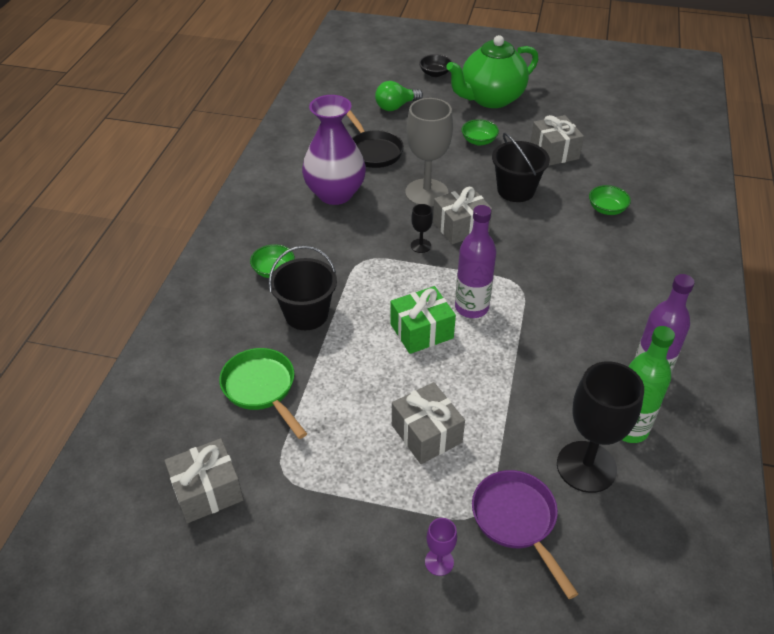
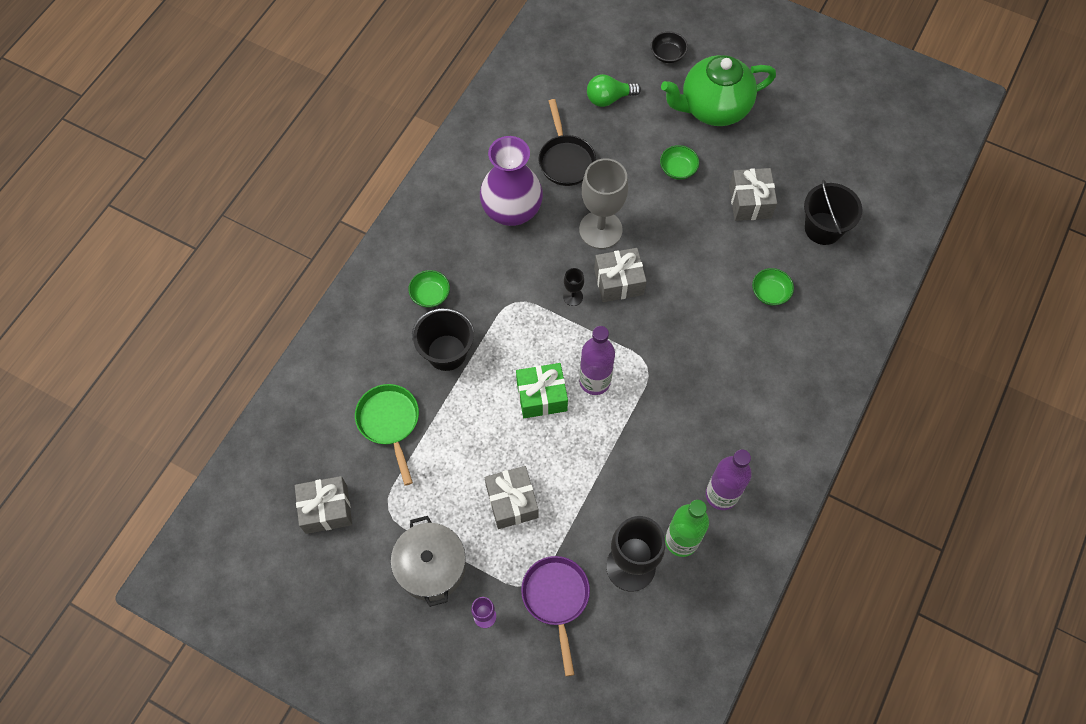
camera: 15 degrees right, 20 degrees up
black bucket [492,133,550,202] -> black bucket moved to [804,179,862,245]
none -> grey pot [391,516,466,607]

